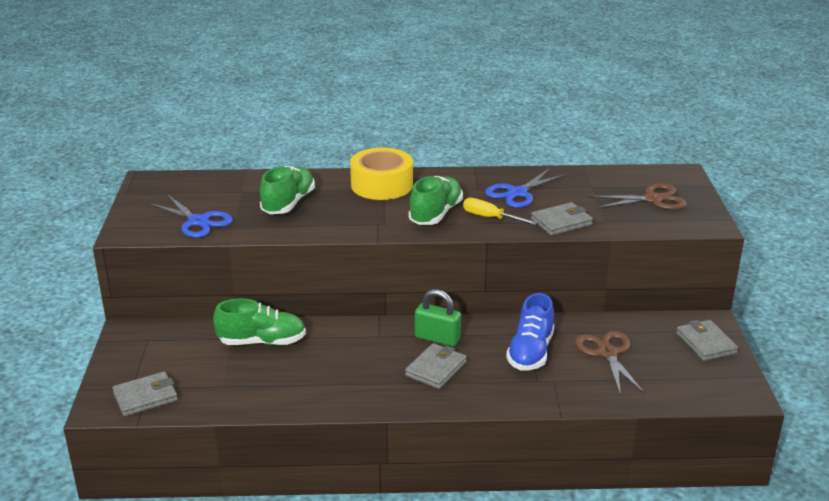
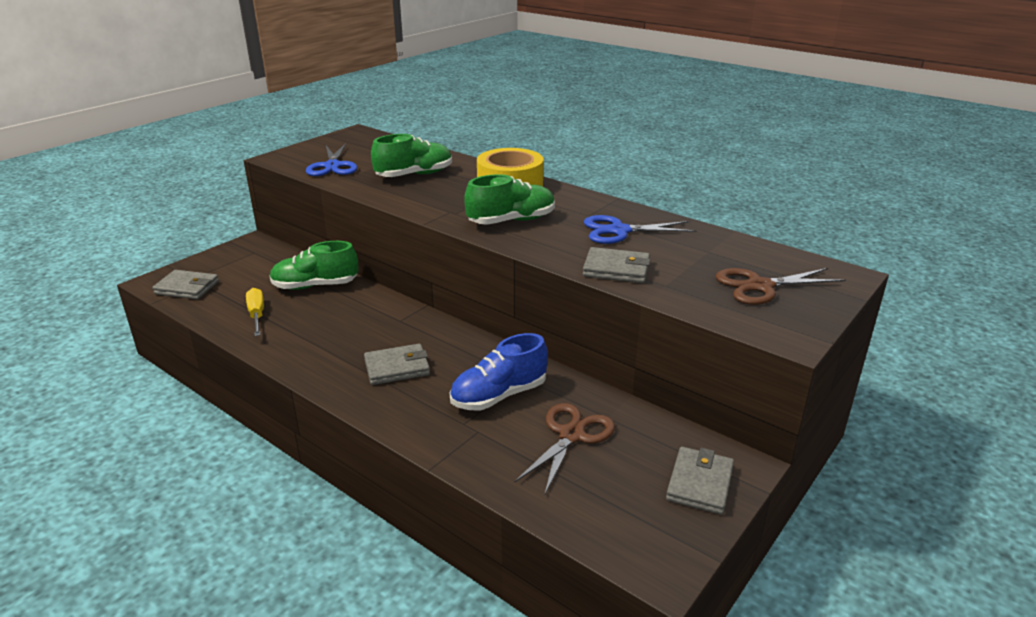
camera: 40 degrees right, 0 degrees up
green shoe [213,299,306,346] -> green shoe turned 135 degrees clockwise [270,241,359,290]
green padlock [415,289,461,347] -> none
yellow screwdriver [463,198,538,225] -> yellow screwdriver moved to [246,288,264,336]
brown scissors [589,183,687,210] -> brown scissors turned 135 degrees clockwise [716,268,846,305]

